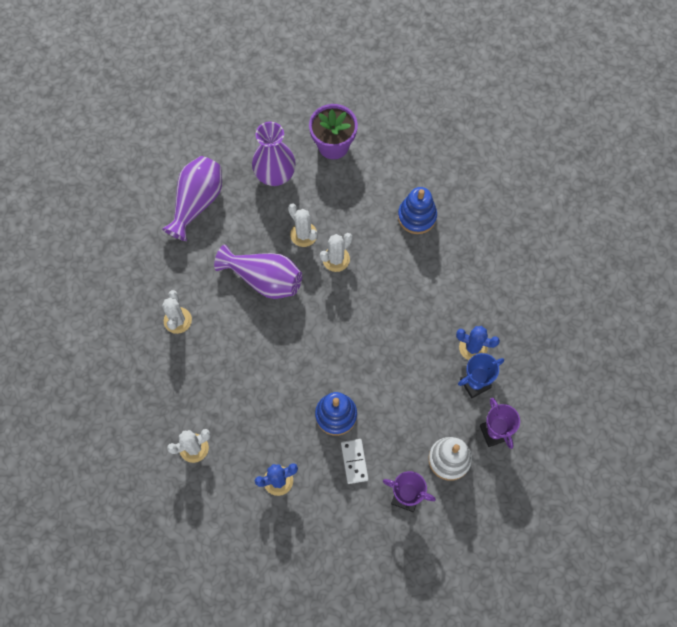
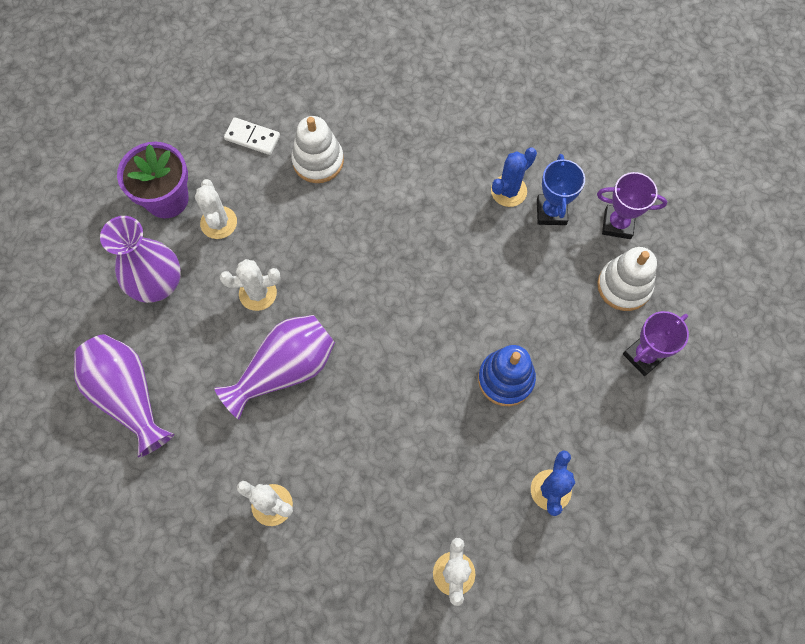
camera: 60 degrees left, 0 degrees up
white cactus [320,233,352,272] -> white cactus moved to [195,179,237,239]
white domino [341,439,369,484] -> white domino moved to [224,117,280,155]
blue stacking toy [398,187,437,234] -> white stacking toy [291,116,344,183]

